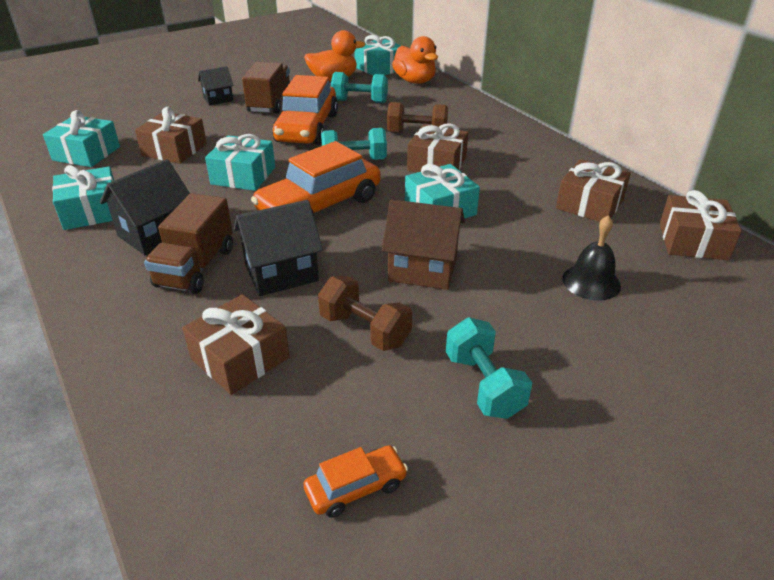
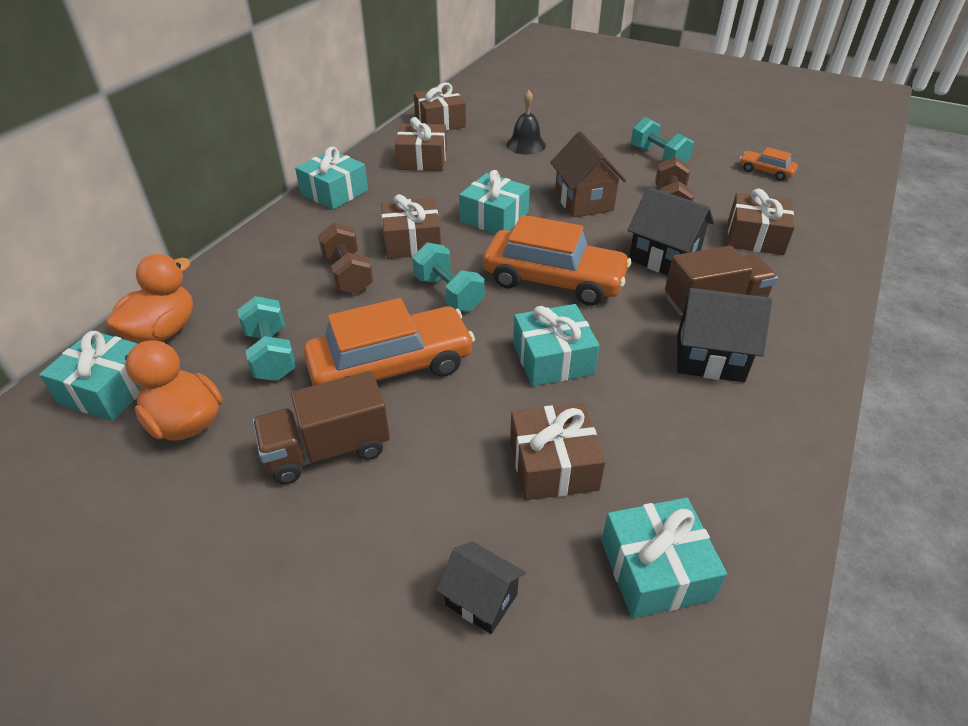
camera: 120 degrees left, 5 degrees up
turquoise gift [52,165,114,230] -> turquoise gift moved to [295,146,368,210]
black house [198,66,234,106] -> black house moved to [436,541,526,634]
turquoise dumbbell [446,317,532,419] -> turquoise dumbbell turned 75 degrees counterclockwise [631,117,694,163]

